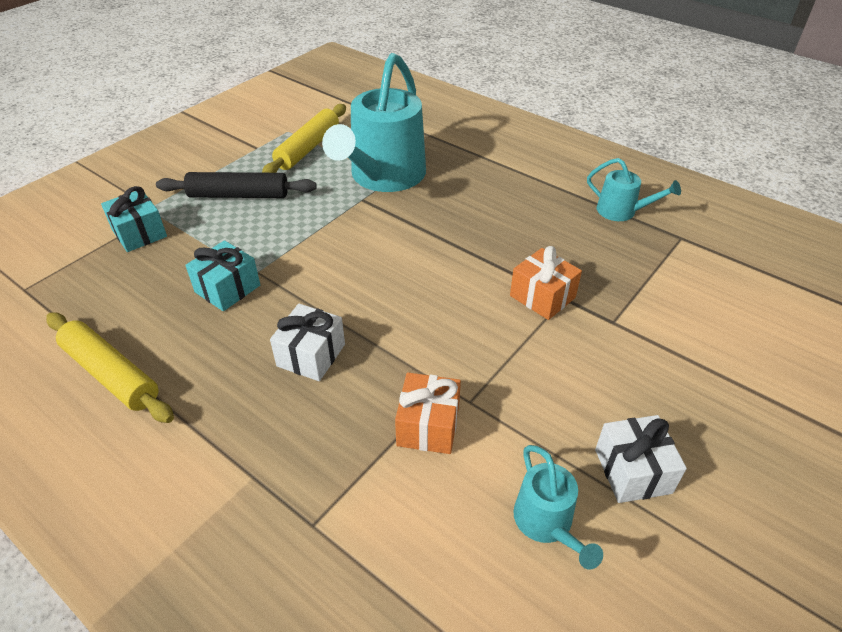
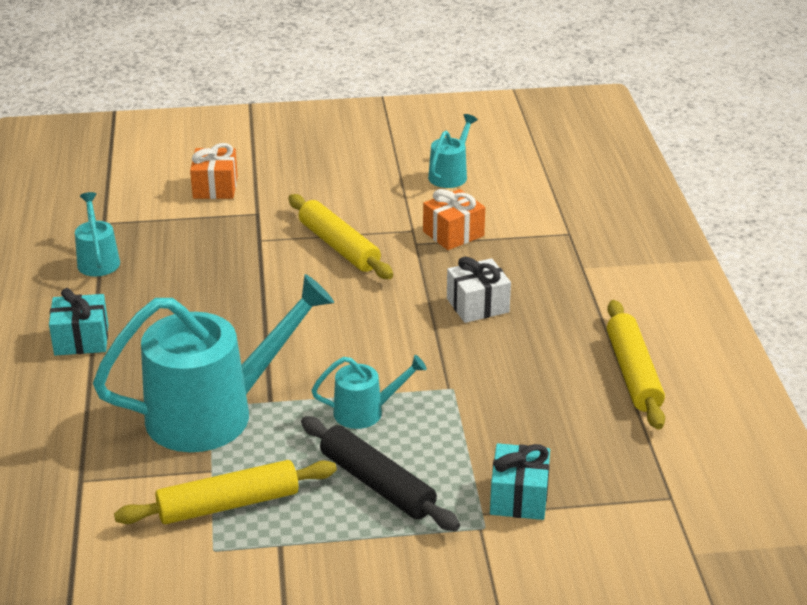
camera: 135 degrees left, 10 degrees down
turquoise gift [185,240,260,311] -> turquoise gift moved to [49,288,108,356]
orange gift [510,246,582,320] -> orange gift moved to [190,143,238,199]
white gift [595,415,687,503] -> none
none -> yellow rolling pin [289,194,393,279]
none -> turquoise watering can [311,355,427,429]

